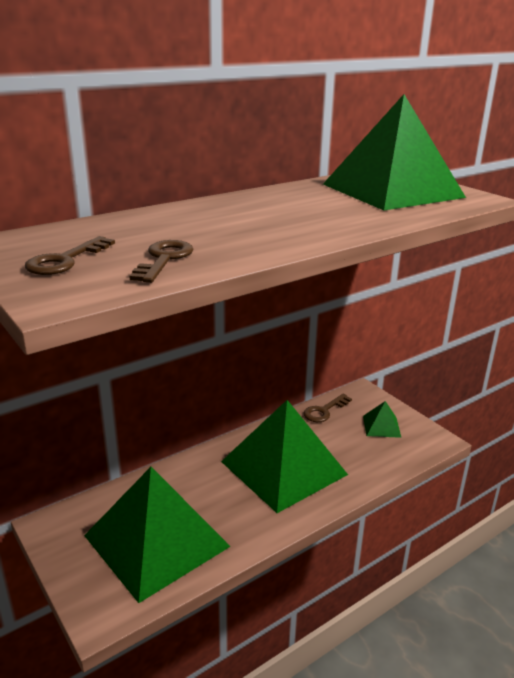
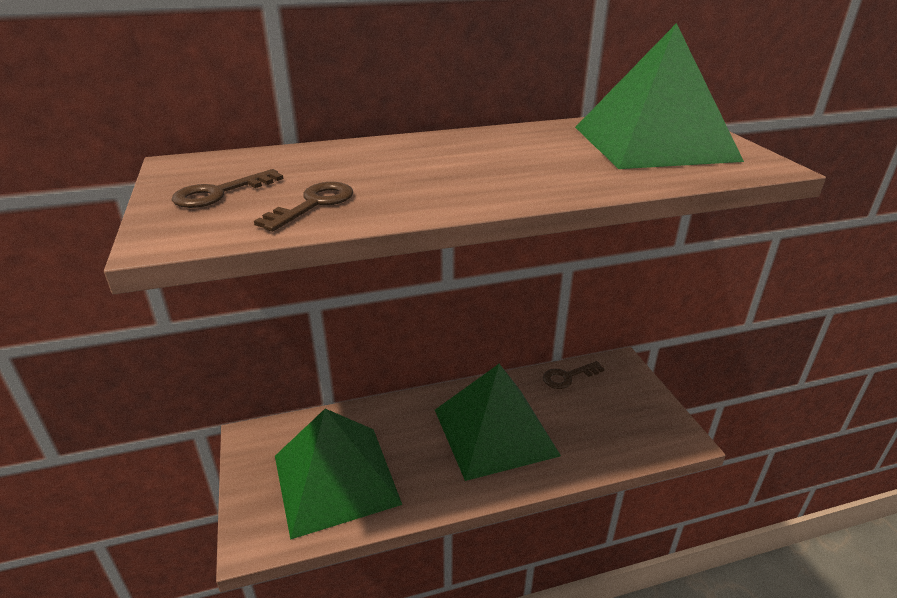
camera: 20 degrees right, 5 degrees up
green pyramid [363,401,401,438] -> none

